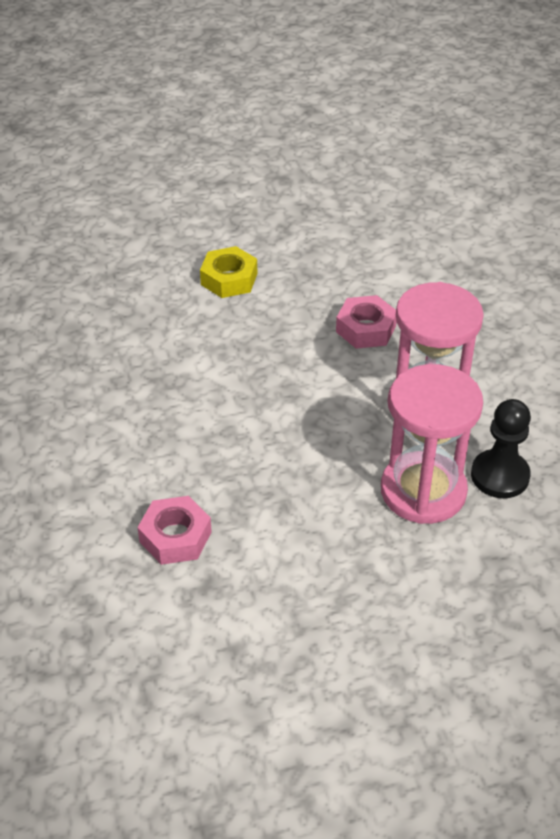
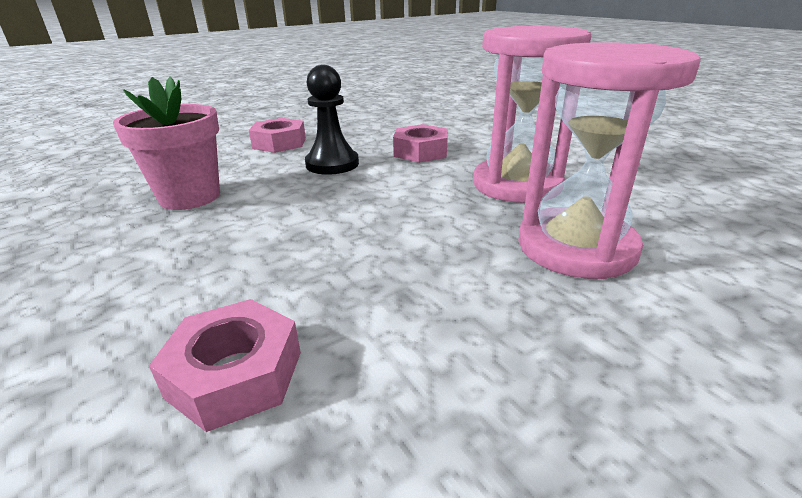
camera: 15 degrees left, 15 degrees down
yellow nut [200,246,257,298] -> pink nut [249,118,306,153]
black pawn [471,399,531,498] -> black pawn moved to [305,65,359,175]
none -> pink flower pot [113,76,220,210]

